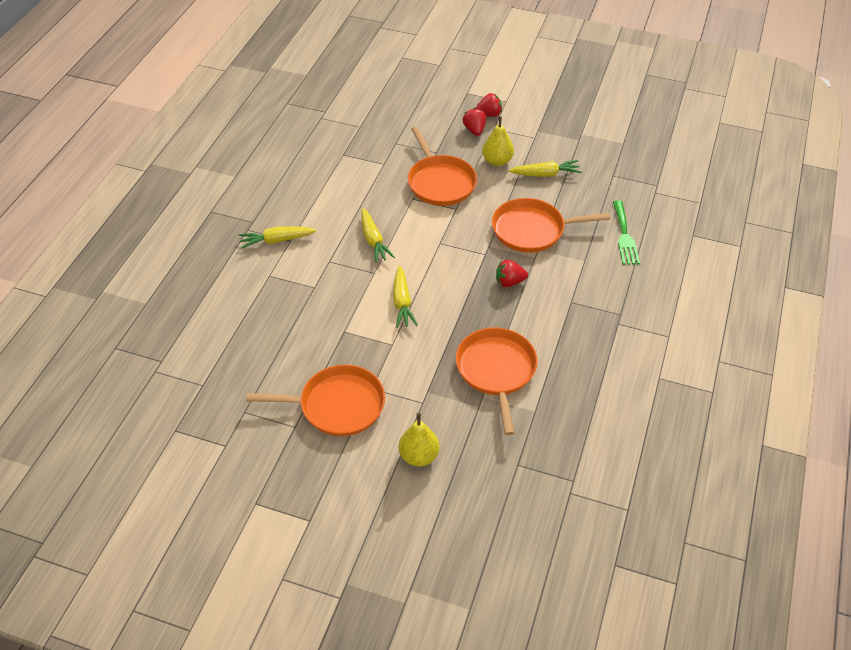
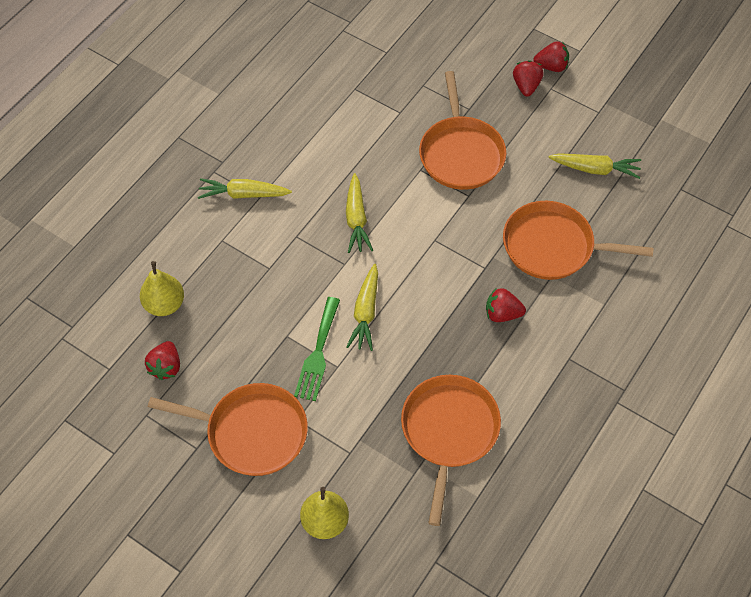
camera: 15 degrees right, 10 degrees up
yellow pear [482,116,514,166] -> yellow pear moved to [140,261,184,316]
green fork [613,200,640,265] -> green fork moved to [294,297,340,401]
none -> red strawberry [145,341,180,380]

